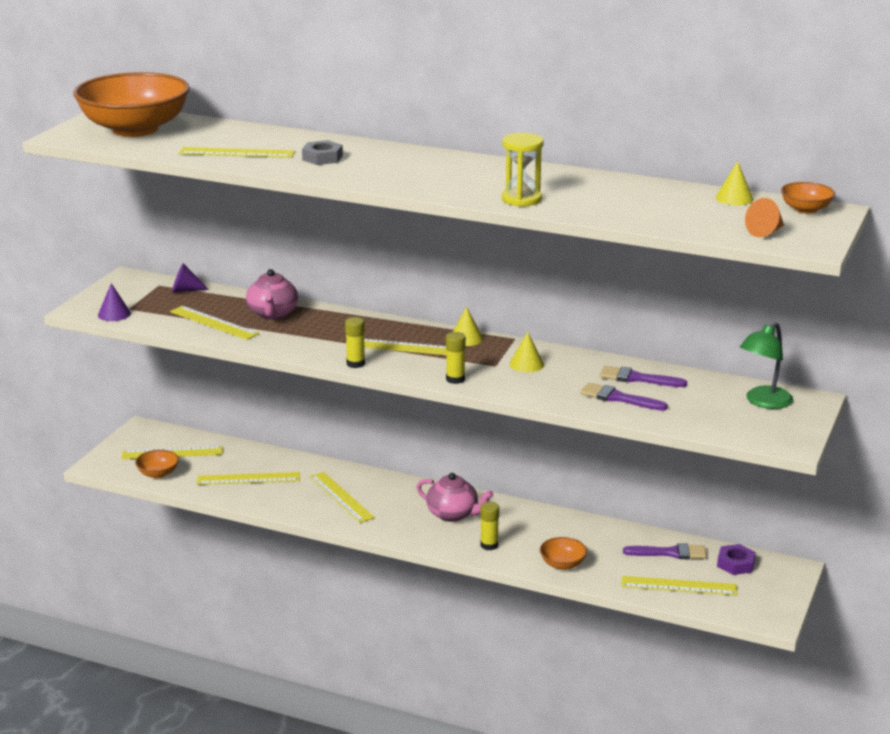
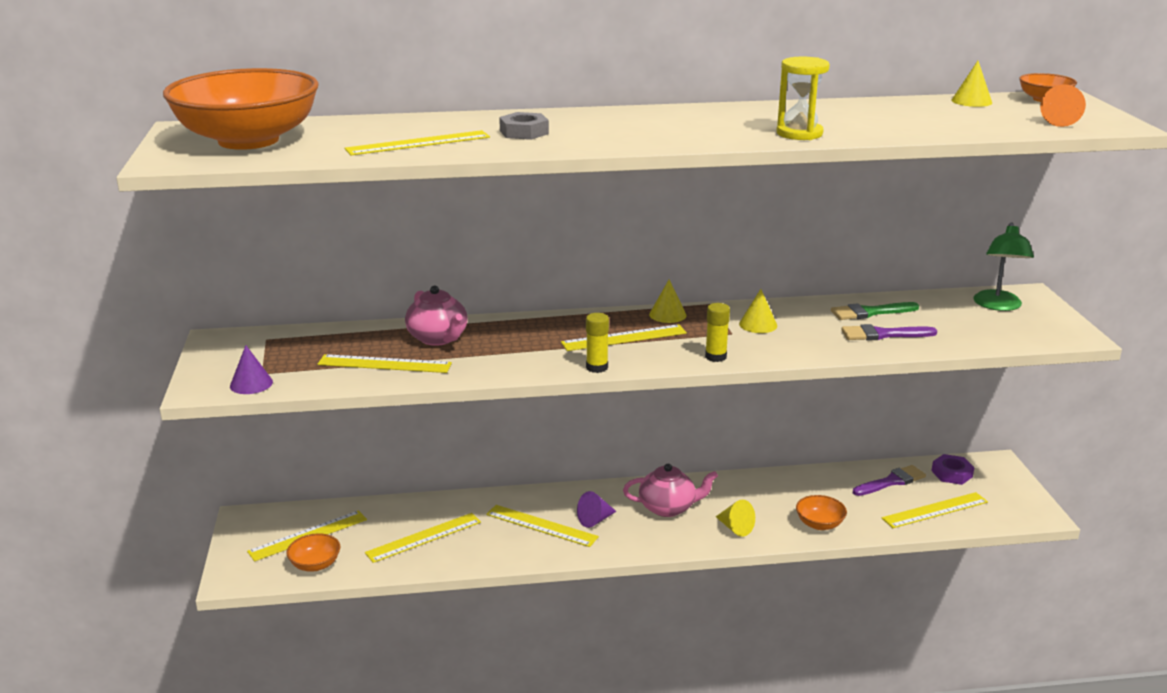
camera: 30 degrees left, 0 degrees up
purple cone [172,263,209,293] -> purple cone moved to [577,491,617,528]
yellow glue stick [480,502,499,550] -> yellow cone [716,500,755,537]
purple brush [600,366,687,387] -> green brush [831,302,919,320]

